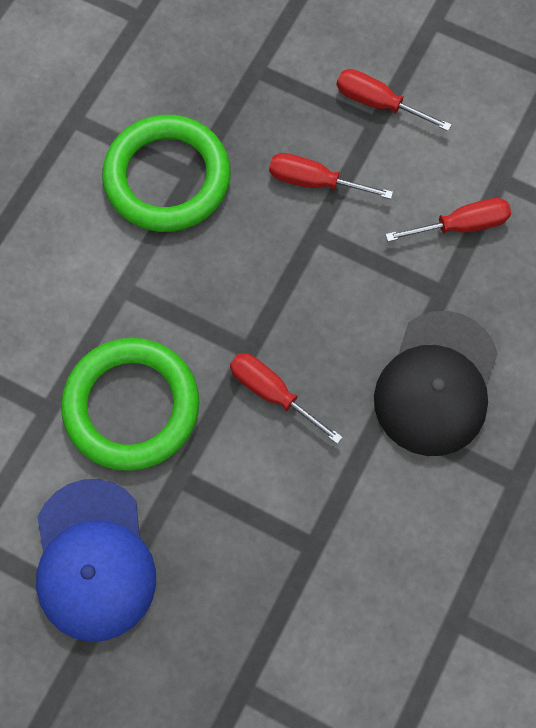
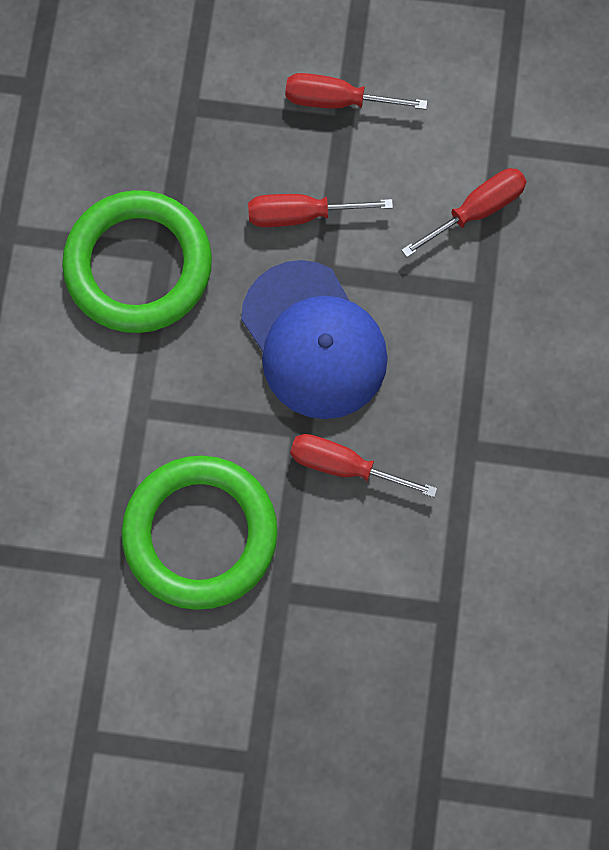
camera: 20 degrees left, 5 degrees up
blue cap [36,479,156,642] -> blue cap moved to [241,260,388,419]
black cap [374,311,498,456] -> none

